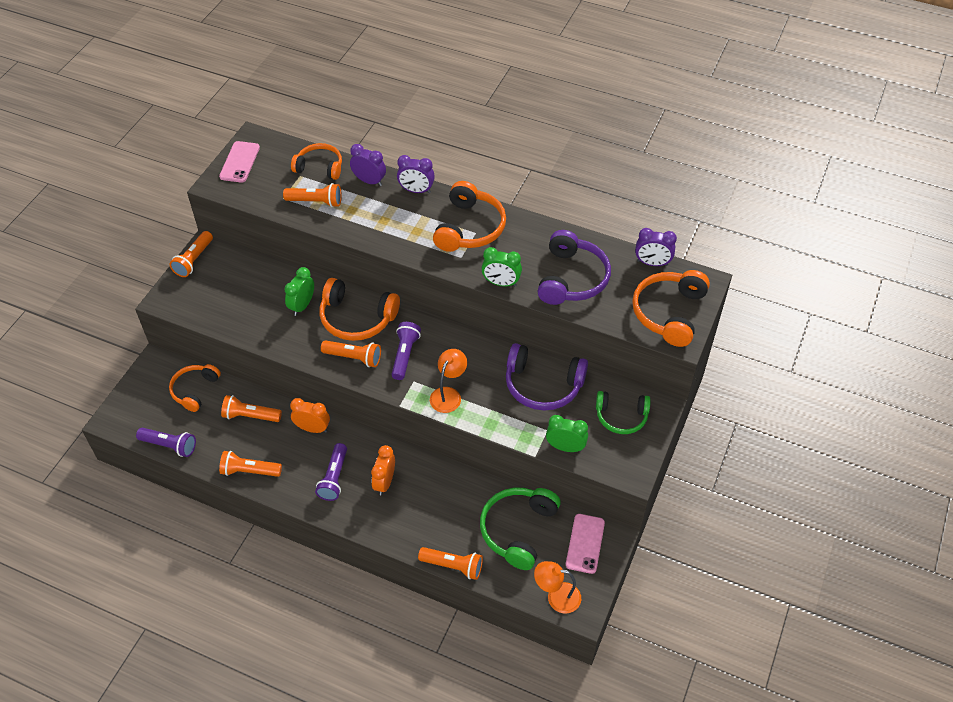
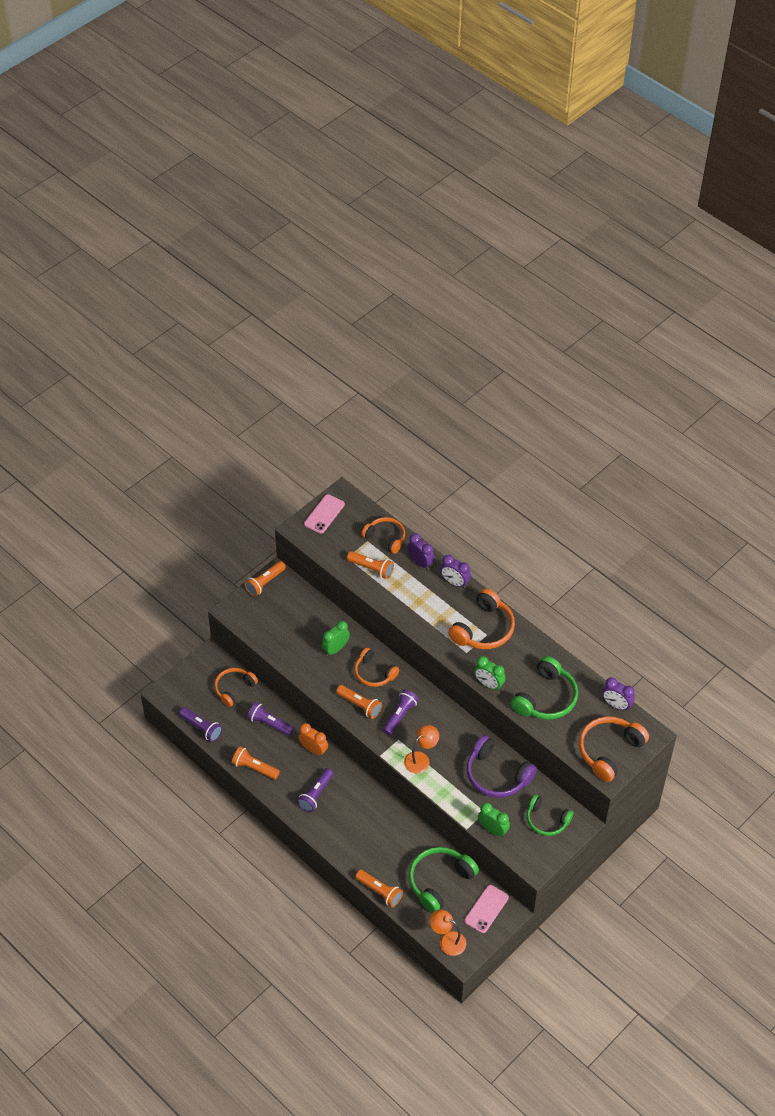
camera: 20 degrees right, 0 degrees up
orange flashlight [221,395,282,422] -> purple flashlight [247,702,294,736]
orange headphones [320,278,400,341] -> orange headphones [355,648,399,687], size x0.66
orange clock [371,445,395,495] -> none
purple headphones [537,230,611,305] -> green headphones [511,656,578,720]

